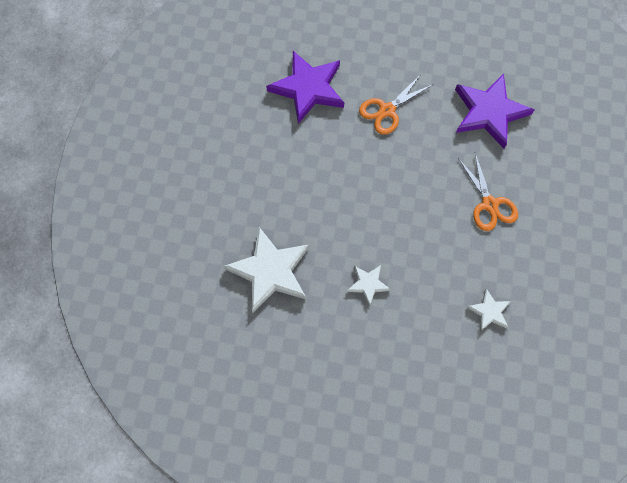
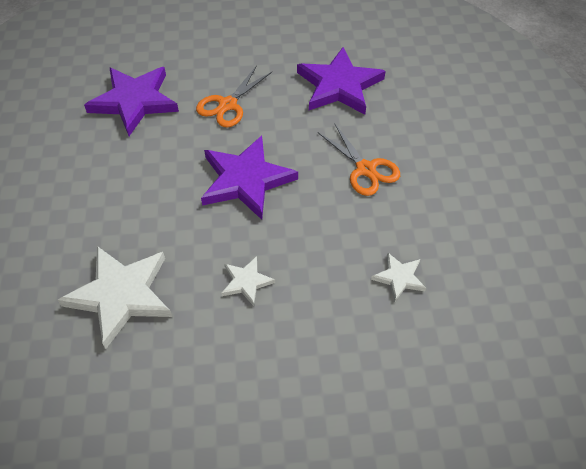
camera: 15 degrees left, 15 degrees down
none -> purple star [201,136,298,220]

